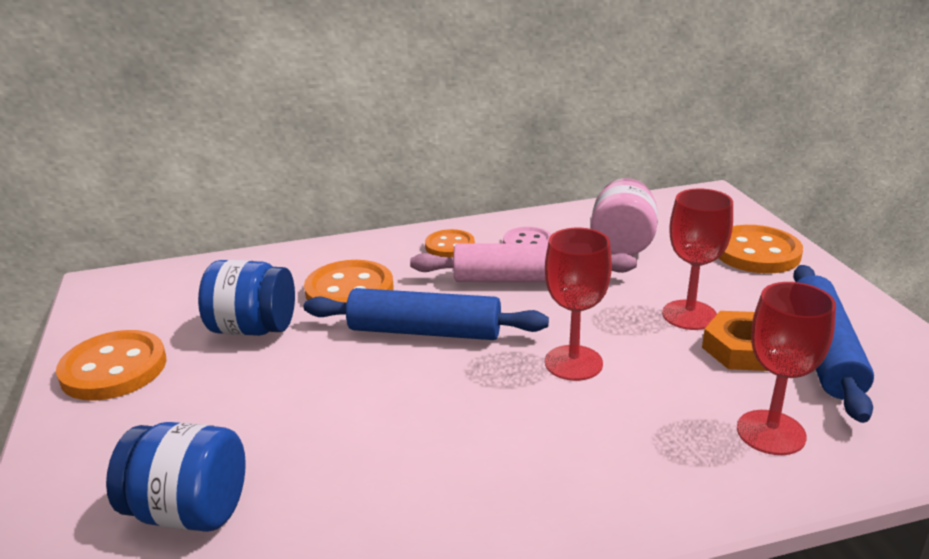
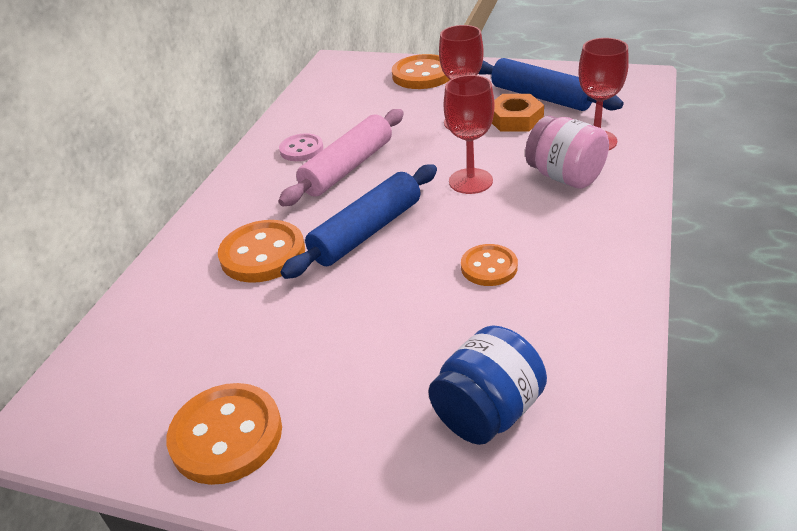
camera: 55 degrees left, 10 degrees up
blue jar [198,260,295,336] -> none
orange button [425,229,475,257] -> orange button moved to [461,244,518,286]
pink jar [591,178,658,255] -> pink jar moved to [525,115,609,189]

